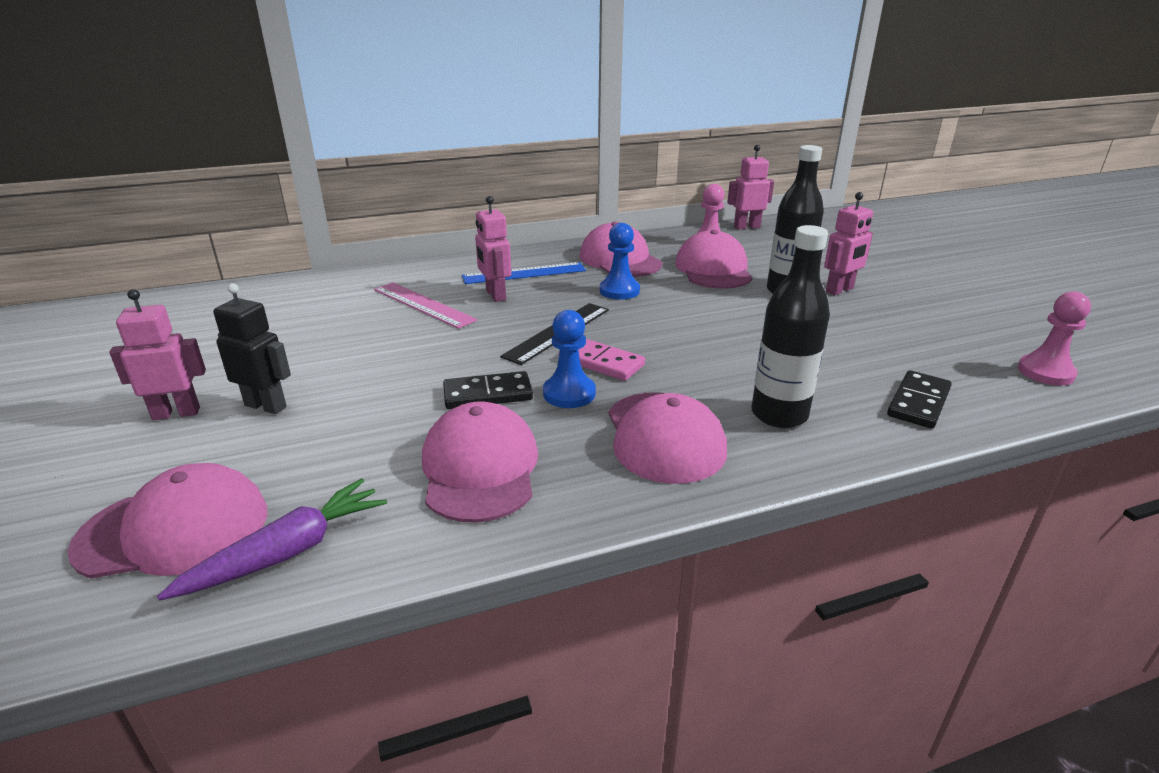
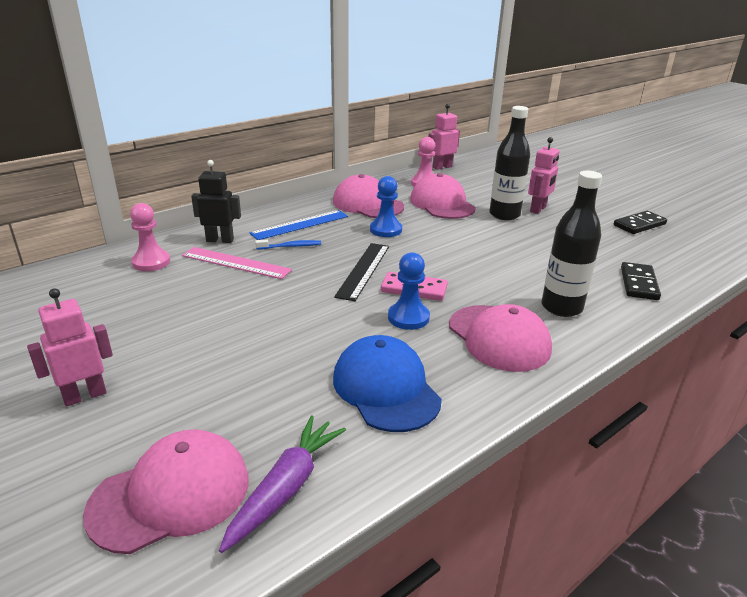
camera: 20 degrees left, 0 degrees up
black robot [213,283,291,414] -> black robot moved to [191,160,241,243]
pink cap [422,402,538,523] -> blue cap [333,335,442,432]
black domino [443,371,533,409] -> black domino moved to [614,211,667,234]
pink robot [475,196,511,302] -> blue toothbrush [255,239,321,250]
pink pawn [1018,291,1091,386] -> pink pawn moved to [130,203,170,271]

